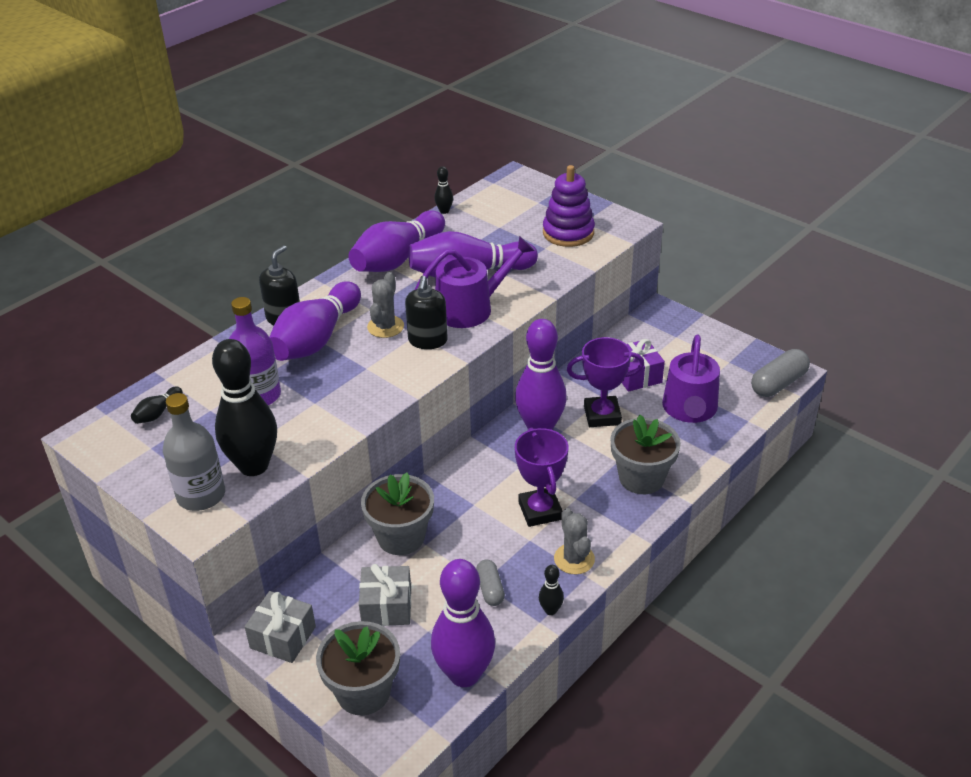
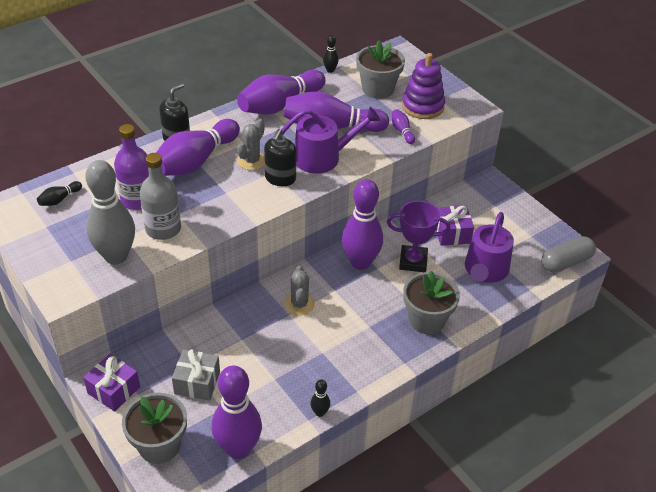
camera: 10 degrees right, 5 degrees up
grey bottle [163,393,225,511] -> grey bottle moved to [140,153,181,240]
black bowling pin [212,339,277,476] -> grey bowling pin [85,160,135,264]
grey gift [245,591,316,663] -> purple gift [83,354,140,412]
grey flower pot [361,473,434,555] -> grey flower pot moved to [356,41,405,99]
grey capsule [476,559,505,606] -> none
purple trophy [515,427,568,527] -> none
grey cactus [554,508,595,574] -> grey cactus moved to [284,266,315,315]
none -> purple bowling pin [392,109,415,144]

